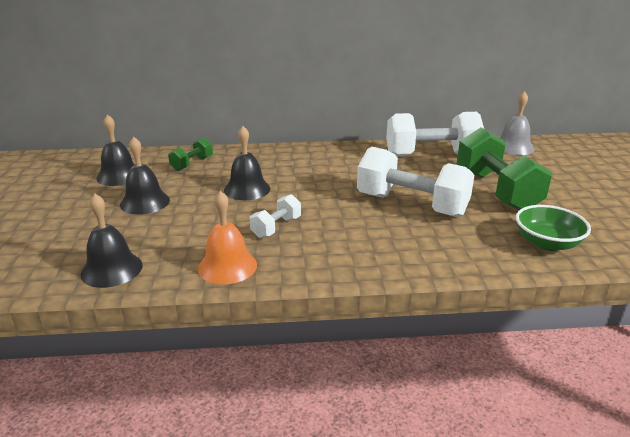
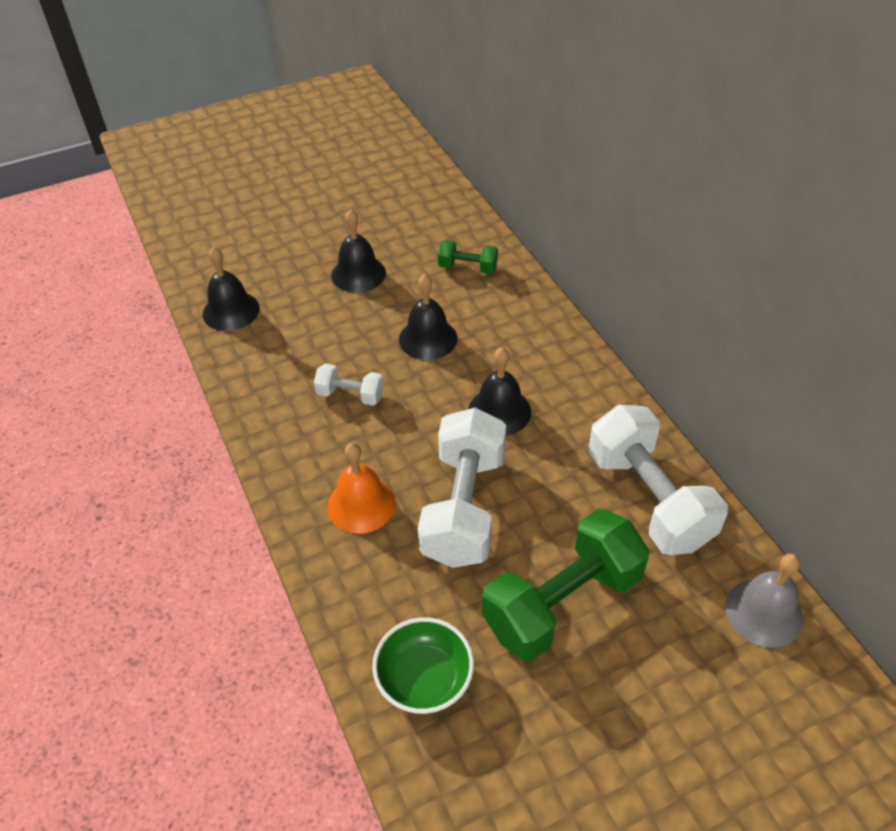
camera: 70 degrees right, 20 degrees up
black bell [96,114,135,186] -> black bell moved to [468,348,531,436]
orange bell [198,191,257,284] -> orange bell moved to [327,443,396,533]

